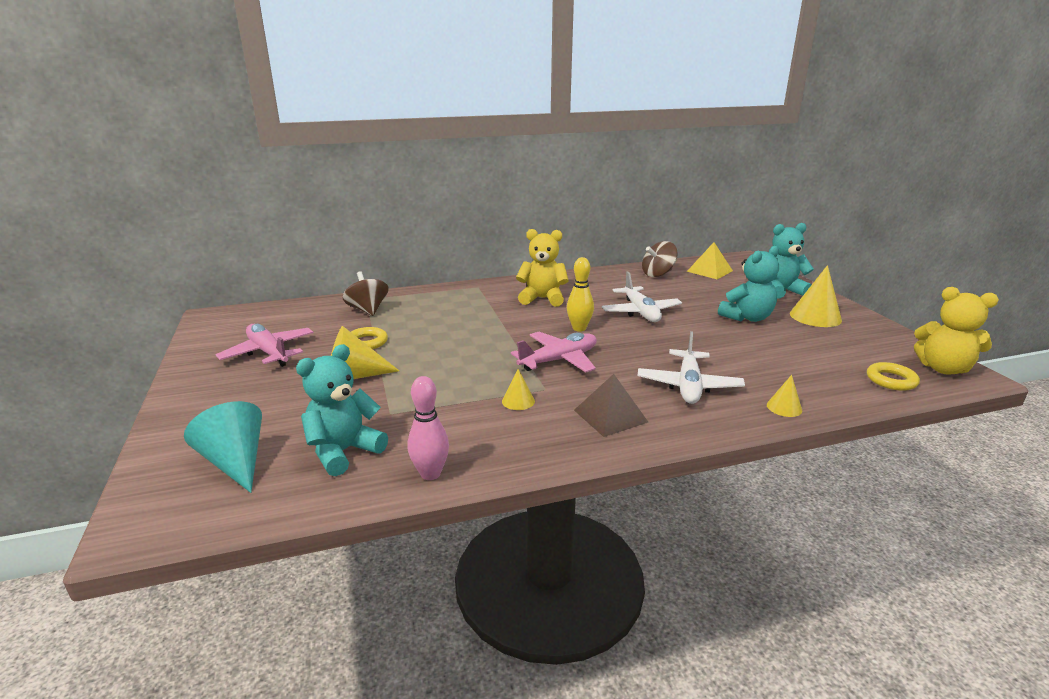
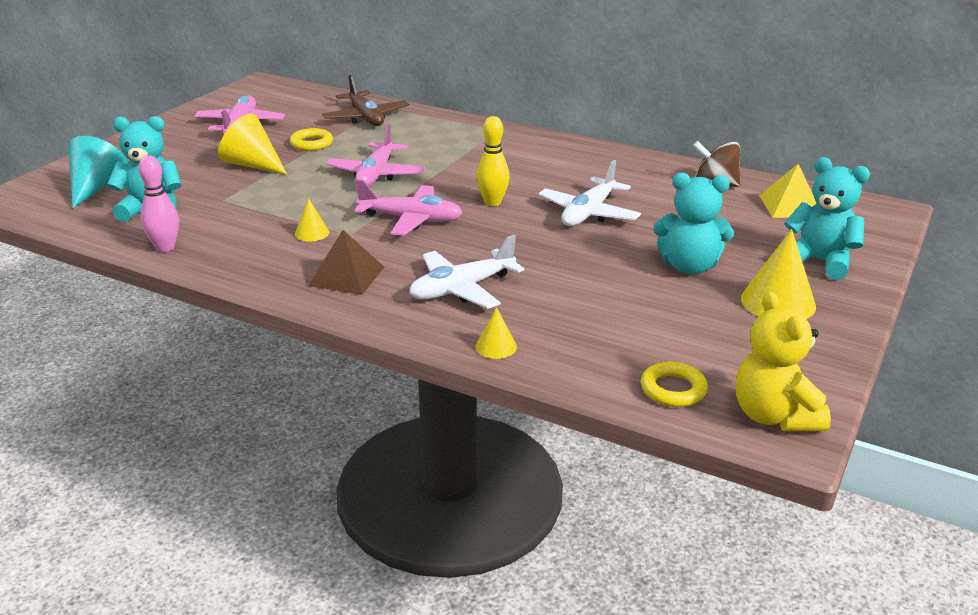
camera: 45 degrees right, 5 degrees up
brown spinning top [343,271,389,316] -> brown plane [322,75,409,126]
yellow teddy bear [516,229,569,307] -> none
none -> pink plane [325,124,425,186]

